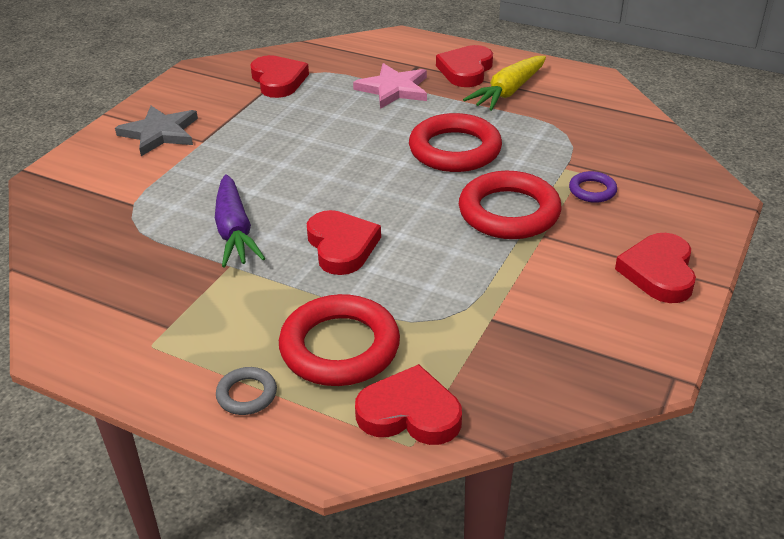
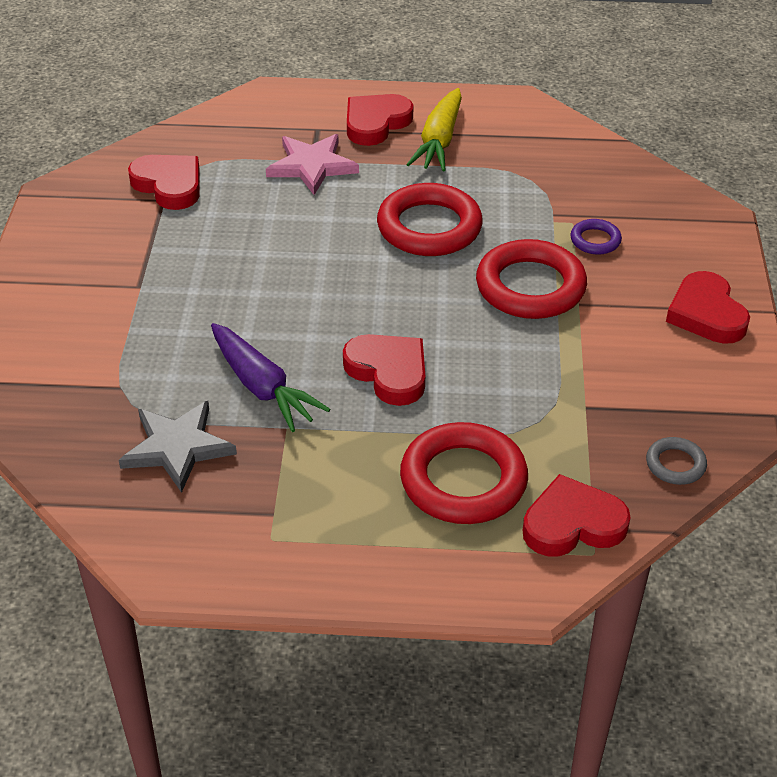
camera: 25 degrees left, 5 degrees up
grey star [115,106,198,156] -> grey star moved to [119,401,237,493]
grey ring [216,367,277,415] -> grey ring moved to [646,437,707,485]
red heart [436,45,493,87] -> red heart turned 45 degrees clockwise [347,94,413,146]

